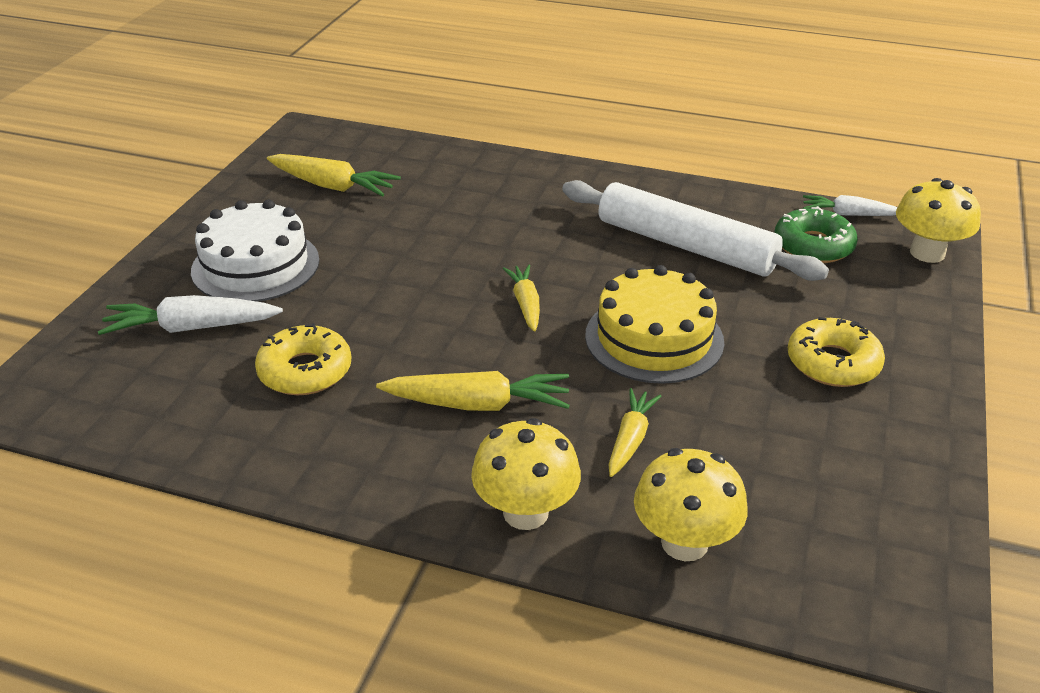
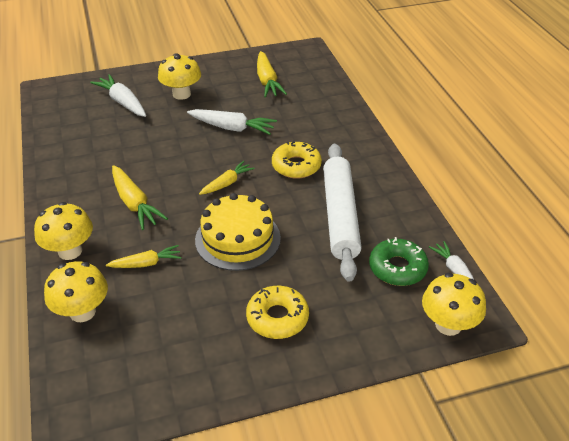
camera: 55 degrees right, 5 degrees up
white cake [191,200,319,302] -> yellow mushroom [158,53,201,100]
yellow donut [255,323,351,395] -> yellow donut moved to [272,140,322,179]
none -> white carrot [187,109,277,135]

